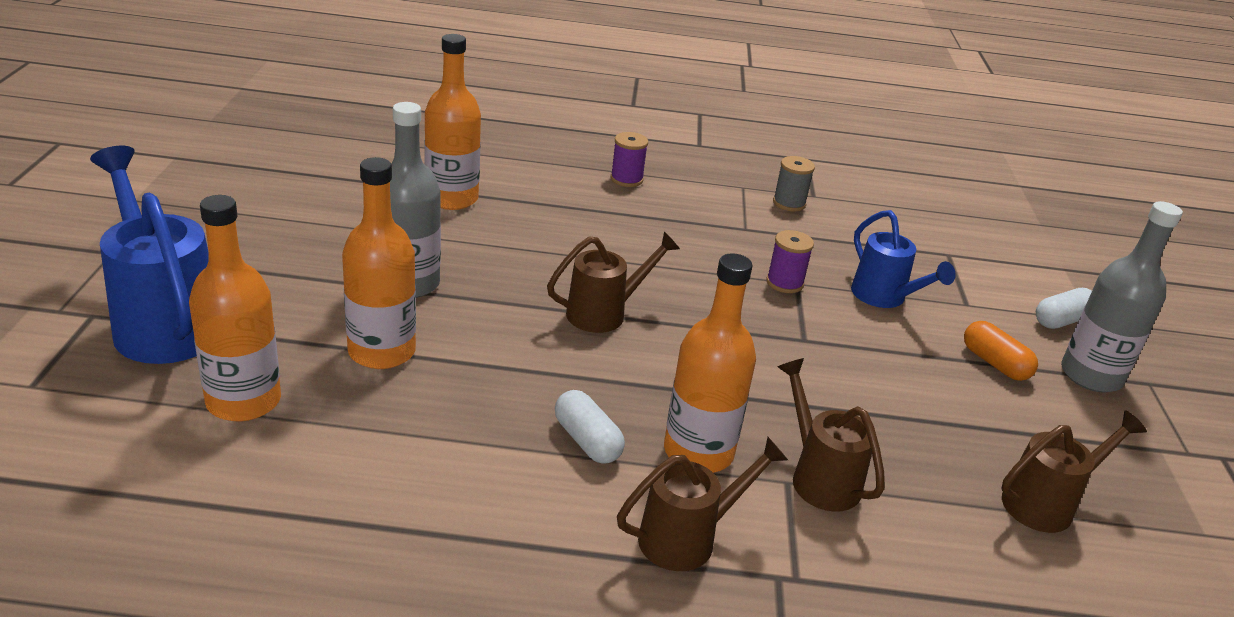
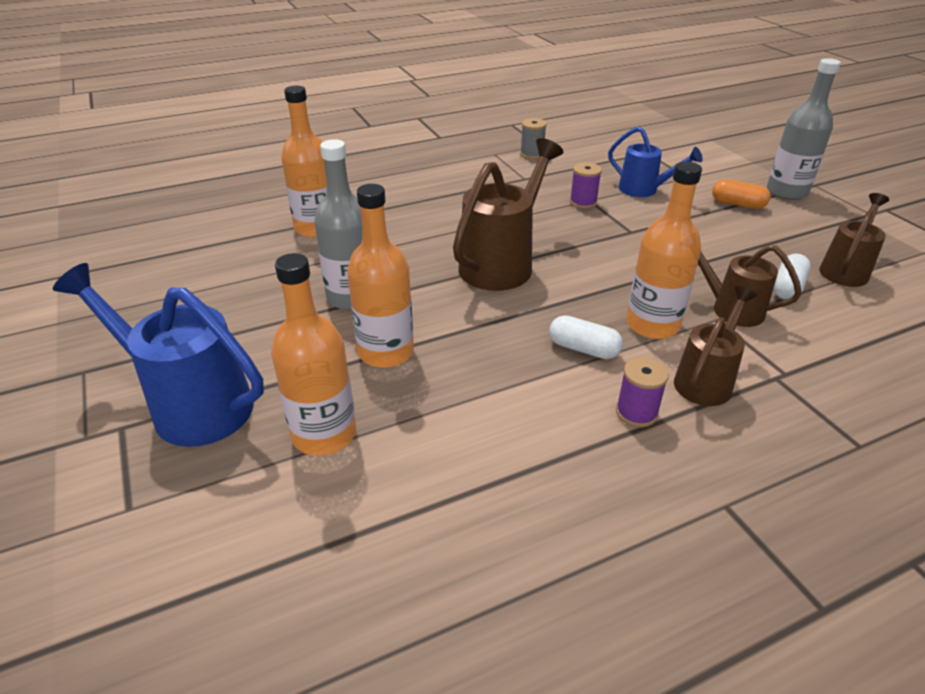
camera: 25 degrees left, 5 degrees up
brown watering can [547,231,680,333] -> brown watering can [453,138,563,291], size x1.62
purple spool [611,132,648,187] -> purple spool moved to [616,357,669,427]
white capsule [1036,288,1092,329] -> white capsule moved to [773,254,811,300]

